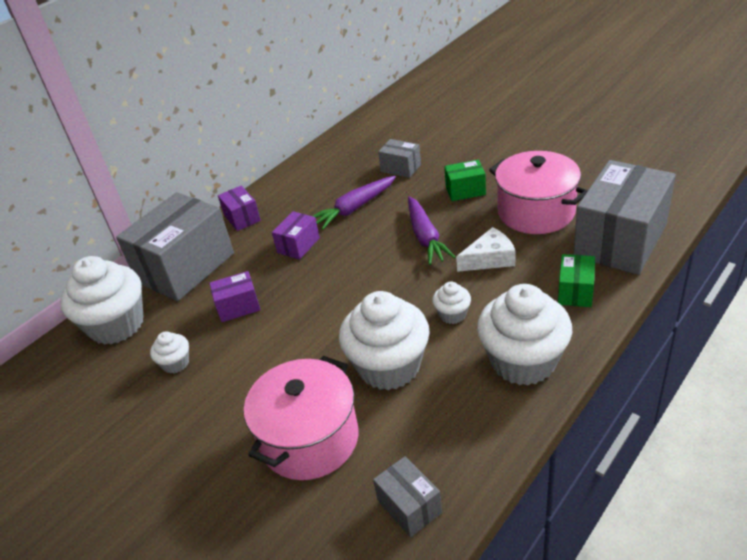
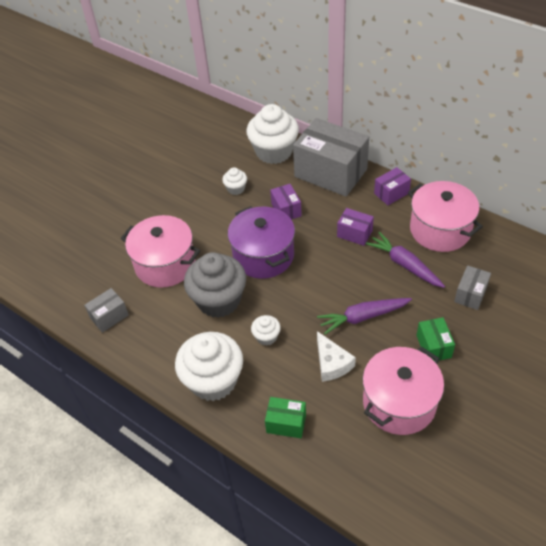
camera: 85 degrees right, 10 degrees up
white cupcake [339,291,430,390] -> grey cupcake [184,252,246,318]
grey box [573,160,676,275] -> none
none -> purple pot [228,206,295,279]
none -> pink pot [408,181,483,252]

